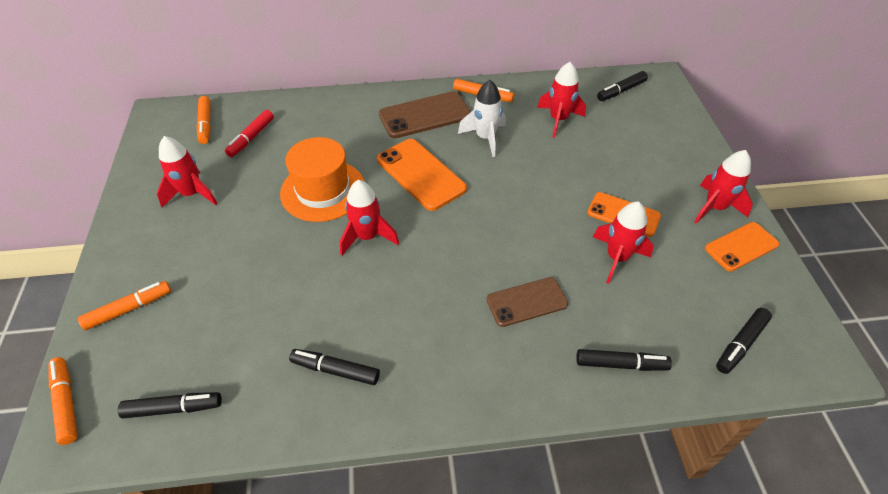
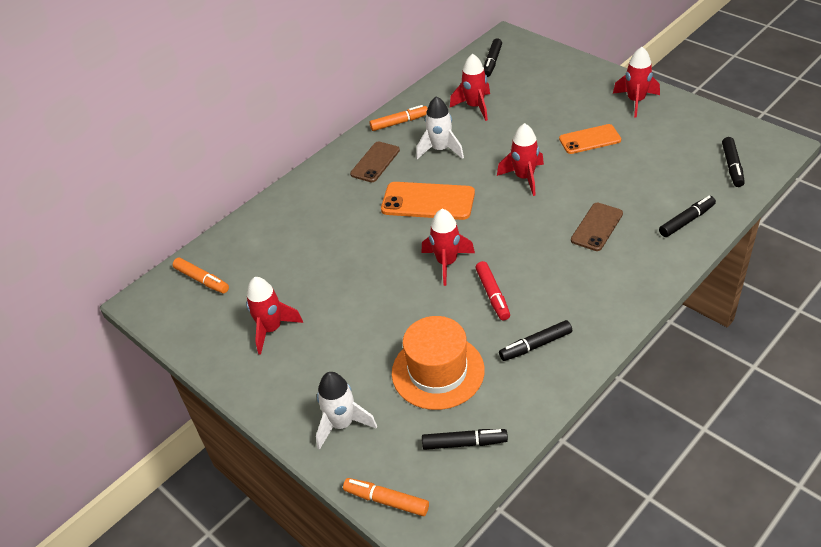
camera: 35 degrees left, 5 degrees down
orange marker [78,281,171,330] -> white rocket [316,372,377,450]
black marker [118,392,222,419] -> black marker turned 45 degrees clockwise [422,429,508,450]
red marker [225,110,274,157] -> red marker moved to [475,261,510,321]
orange hat [280,137,365,222] -> orange hat moved to [392,316,485,410]
brown phone [379,91,471,138] -> brown phone [350,141,400,182], size x0.67
red rocket [593,202,654,284] -> red rocket moved to [497,123,544,196]
orange phone [705,222,779,271] -> none

